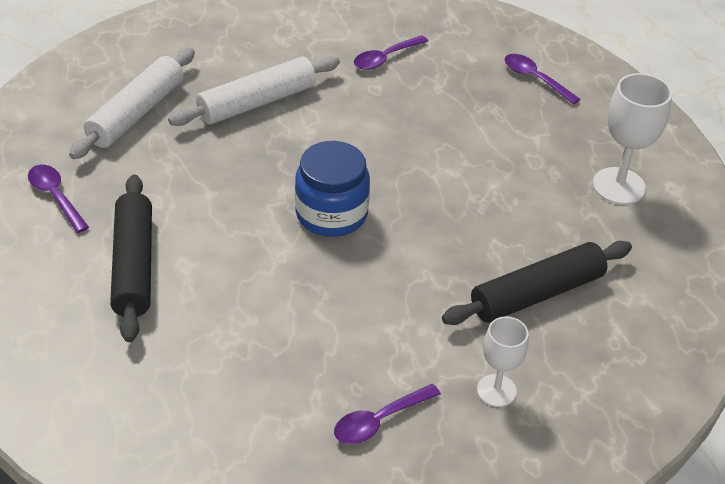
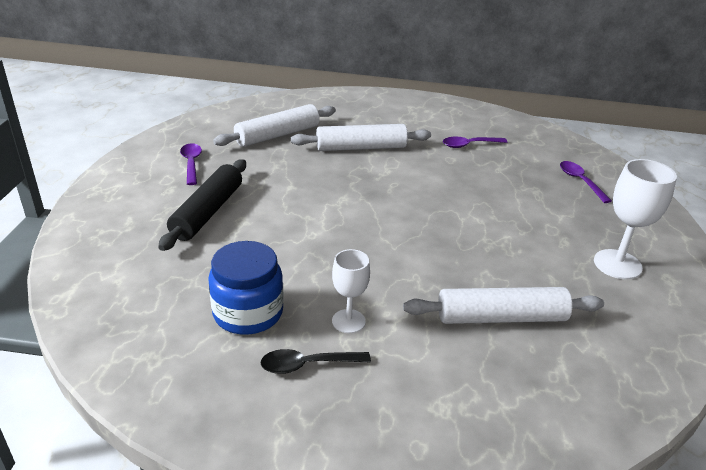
camera: 25 degrees right, 10 degrees down
blue jar [295,141,370,237] -> blue jar moved to [208,241,284,335]
purple spoon [334,384,441,444] -> black spoon [261,349,371,374]
black rolling pin [442,241,632,325] -> white rolling pin [403,287,604,324]
white goblet [477,316,529,407] -> white goblet moved to [332,249,370,333]

